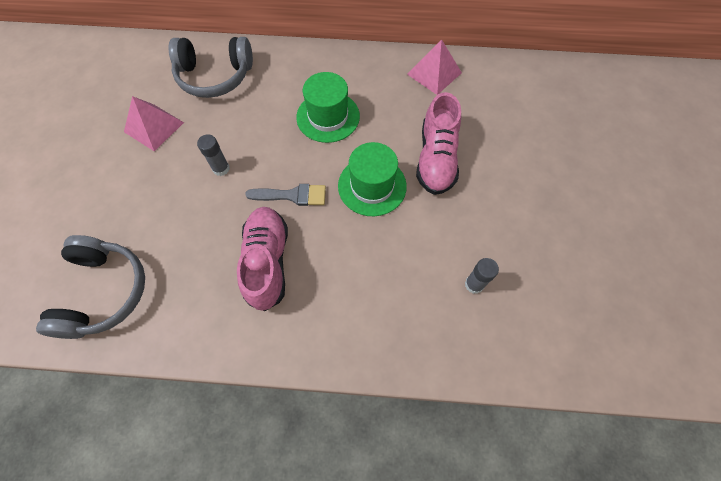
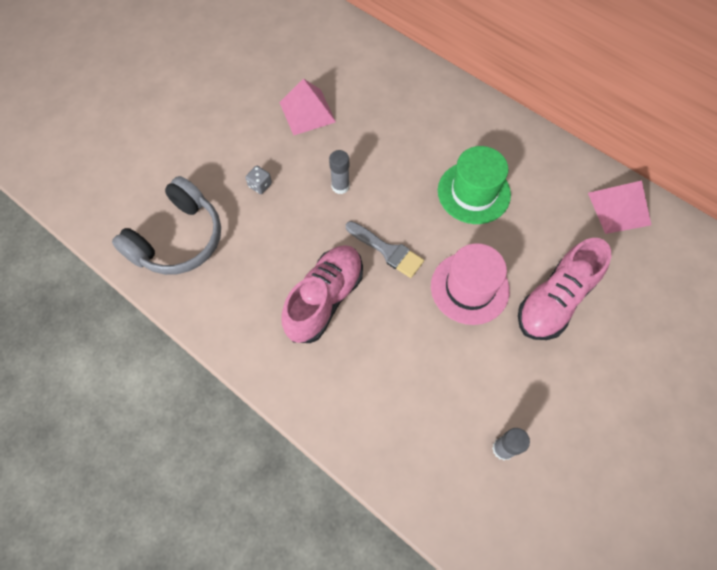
camera: 35 degrees right, 0 degrees up
grey headphones [169,37,253,98] -> none
green hat [338,142,407,216] -> pink hat [431,243,510,325]
none -> grey dice [245,166,272,194]

